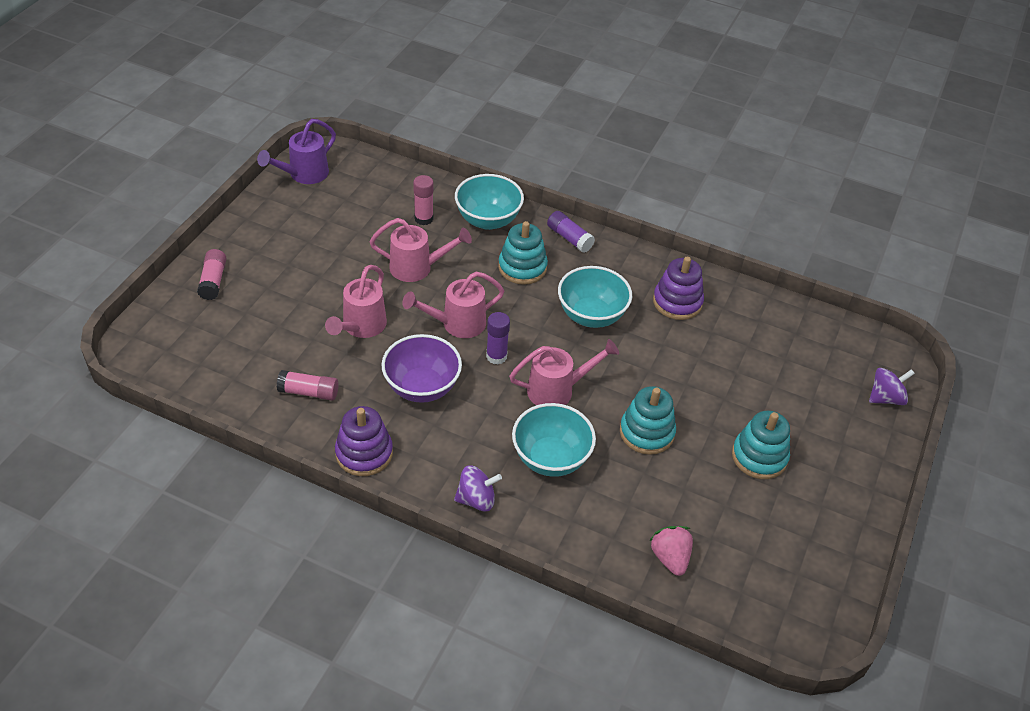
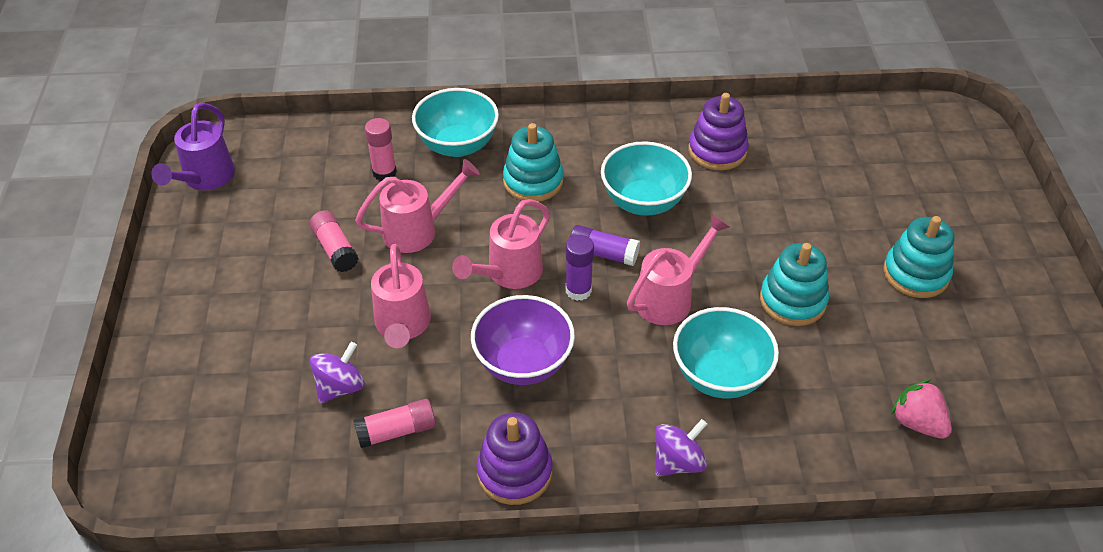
camera: 25 degrees left, 0 degrees up
pink glue stick [197,249,227,300] -> pink glue stick moved to [310,210,359,272]
purple glue stick [547,211,595,253] -> purple glue stick moved to [570,225,640,266]
purple spinning top [869,368,915,405] -> purple spinning top moved to [310,342,365,403]

